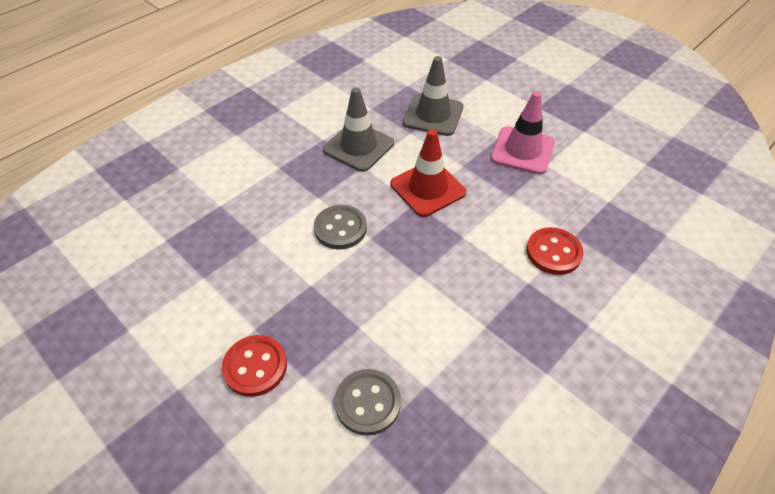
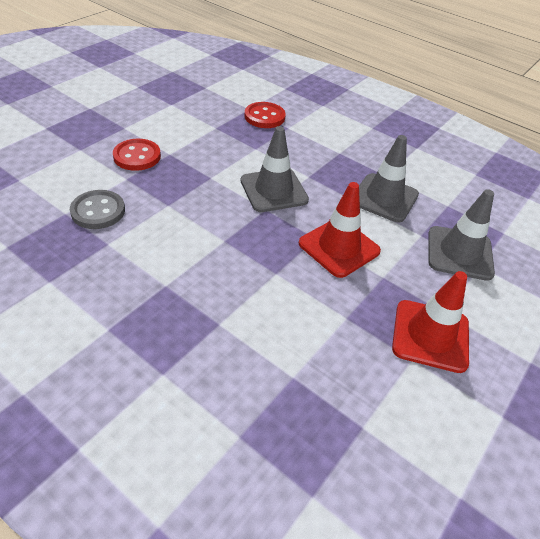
camera: 80 degrees right, 5 degrees down
grey button [314,205,367,249] -> grey traffic cone [241,126,309,212]
pink traffic cone [491,91,555,174] -> red traffic cone [392,271,469,373]
red button [526,227,584,275] -> red button moved to [245,102,286,128]

